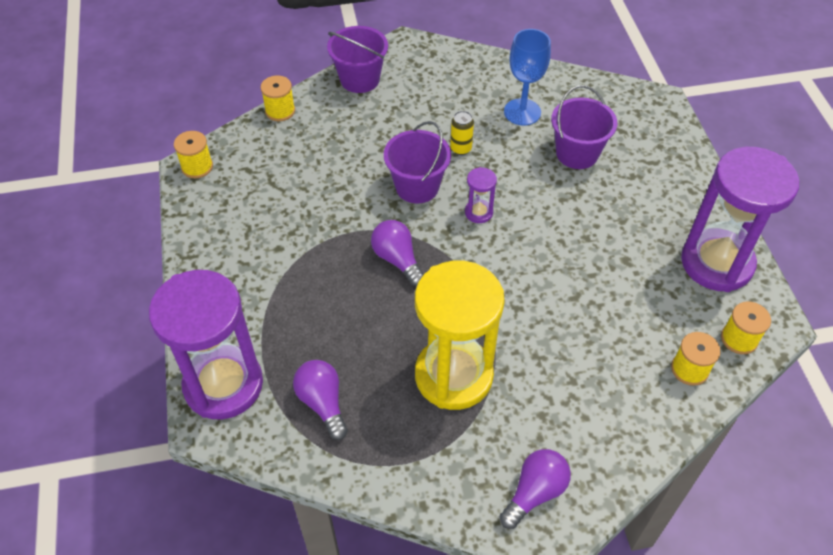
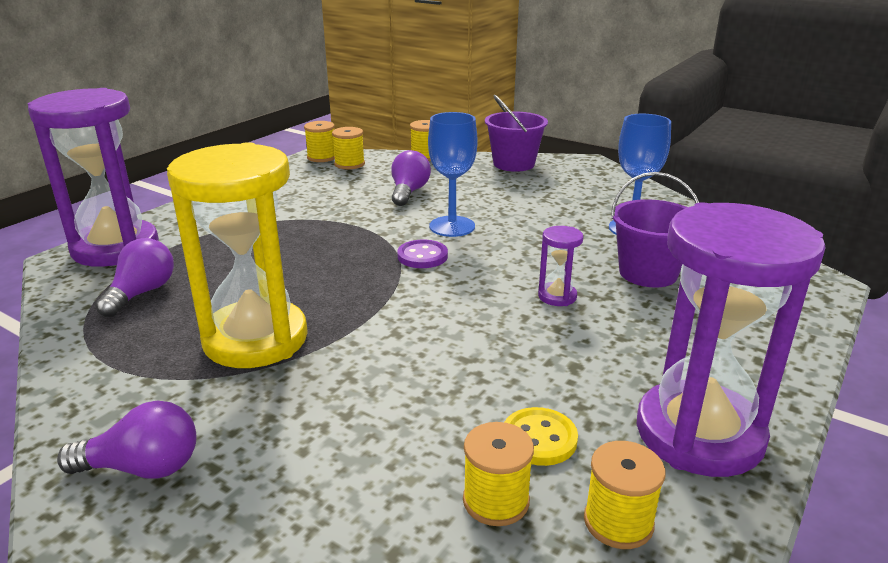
camera: 45 degrees right, 25 degrees down
purple light bulb [371,220,424,286] -> purple light bulb moved to [391,150,431,206]
purple bucket [384,121,451,203] -> blue goblet [428,112,478,237]
yellow can [450,111,474,155] -> none
purple hourglass [465,167,497,223] -> purple hourglass moved to [538,226,583,306]
none -> yellow spool [332,127,365,169]
none -> purple button [397,240,448,268]
none -> yellow button [505,407,578,466]

